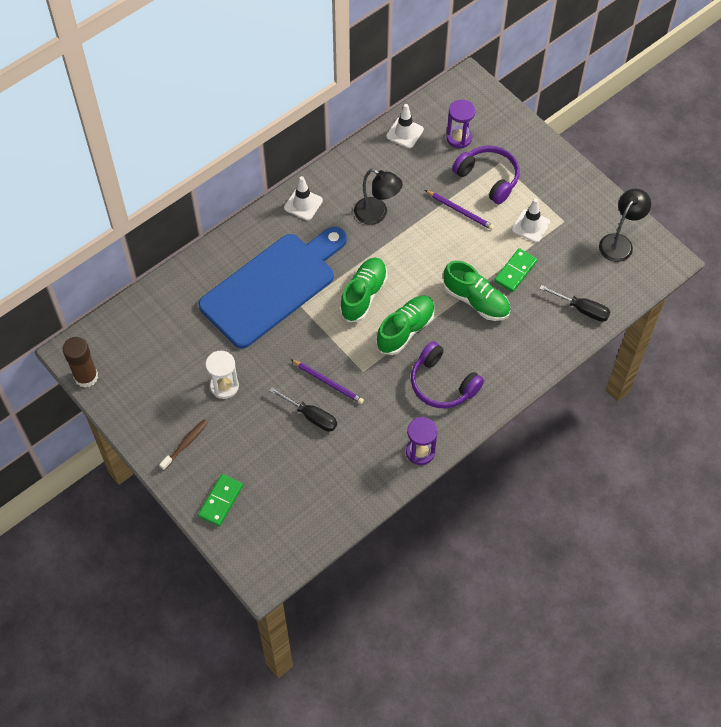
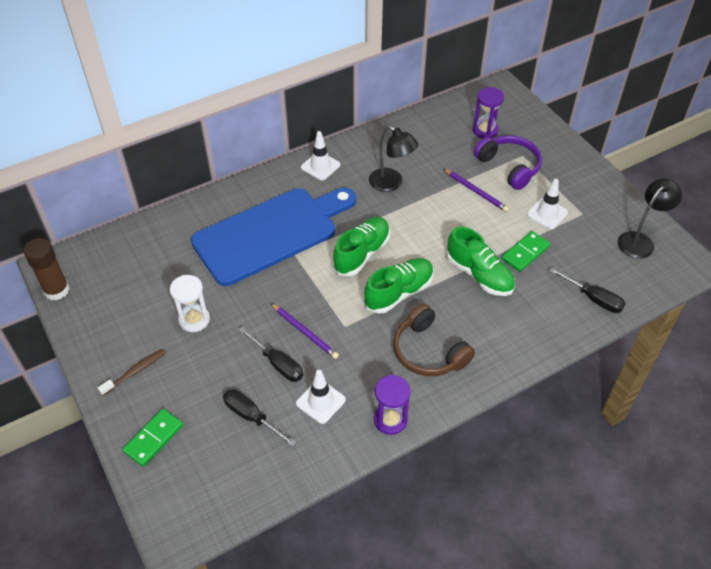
camera: 10 degrees right, 10 degrees down
white traffic cone [386,104,424,148] -> white traffic cone moved to [296,370,346,424]
purple headphones [411,341,484,409] -> brown headphones [393,304,475,376]
none -> black screwdriver [223,389,296,447]

